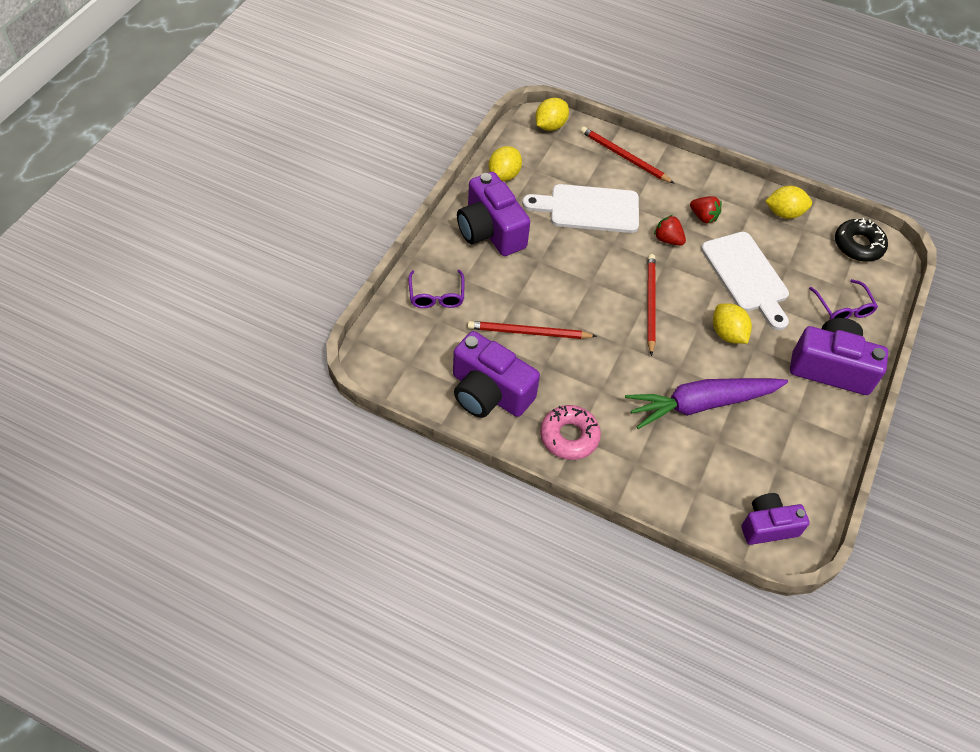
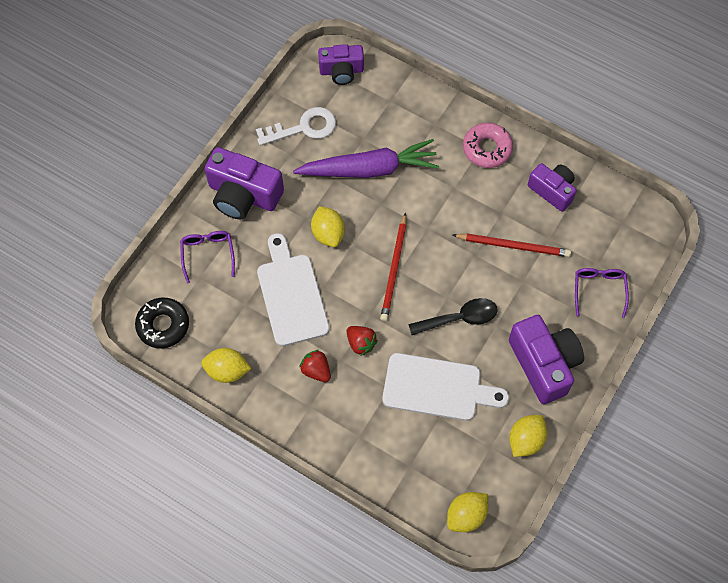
camera: 170 degrees left, 10 degrees up
purple camera [453,331,540,418] -> purple camera [528,163,577,212], size x0.63
red pencil [581,126,675,184] -> none
none -> white key [256,107,336,146]
none -> black spoon [408,298,498,335]

